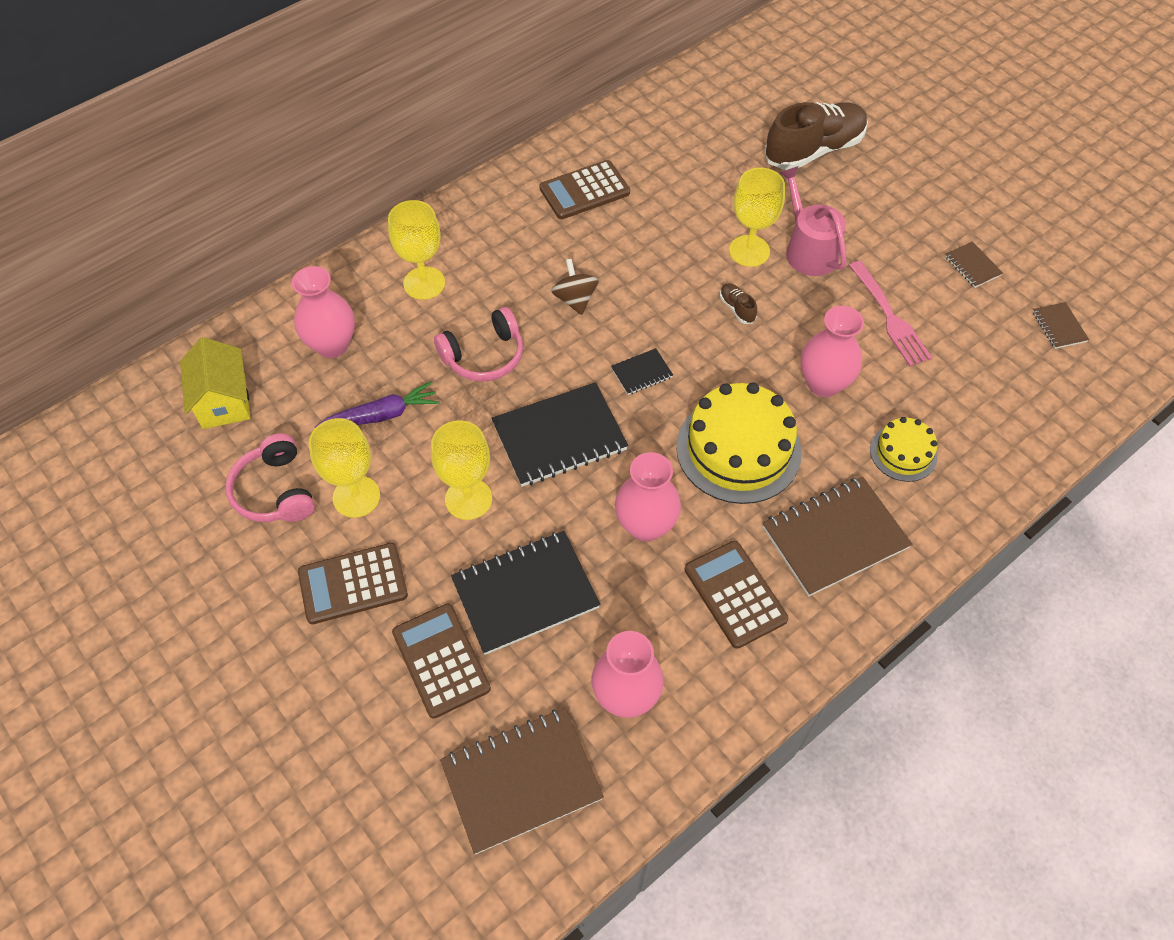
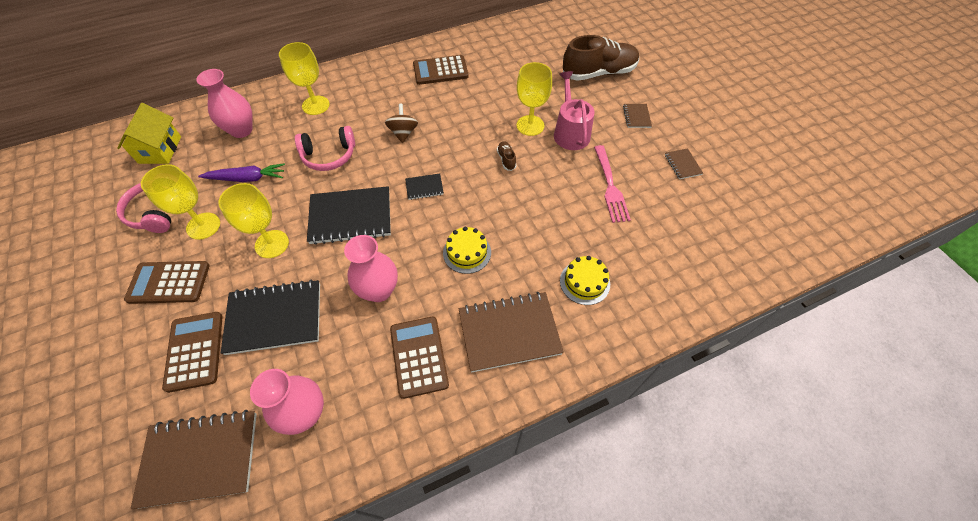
camera: 15 degrees right, 0 degrees up
yellow cake [676,382,802,504] -> yellow cake [443,226,491,274], size x0.53
pink vase [801,306,864,397] -> none
brown notebook [1032,302,1089,349] -> brown notebook moved to [623,104,652,128]

